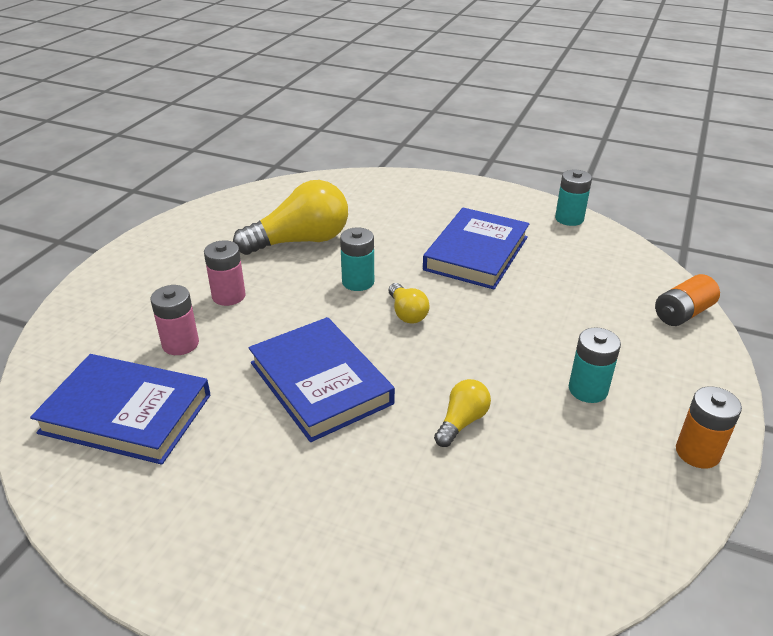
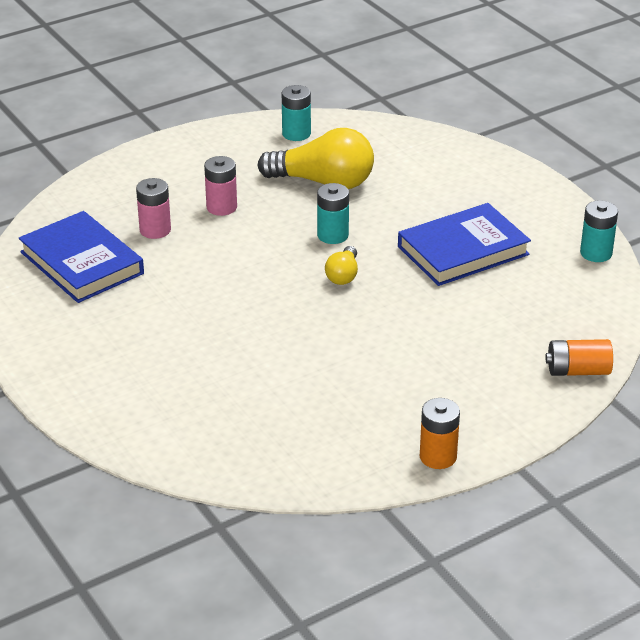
camera: 35 degrees right, 0 degrees up
blue book [249,317,395,442] -> none
yellow light bulb [434,379,491,447] -> none
turquoise battery [569,328,621,403] -> turquoise battery moved to [282,85,311,141]

